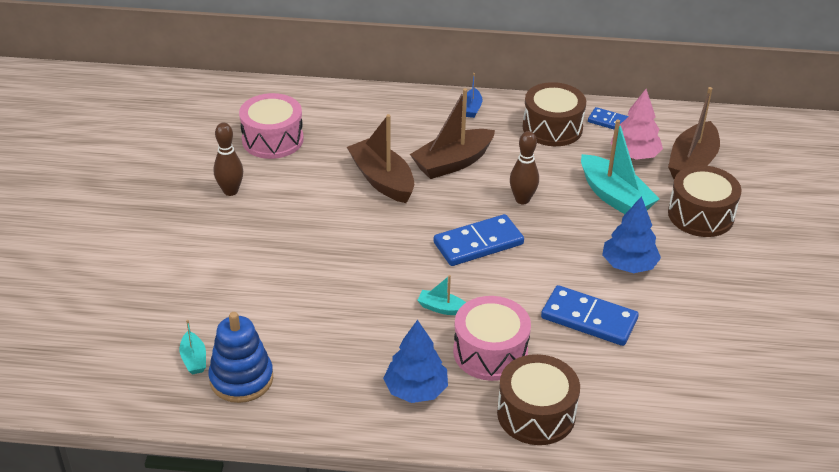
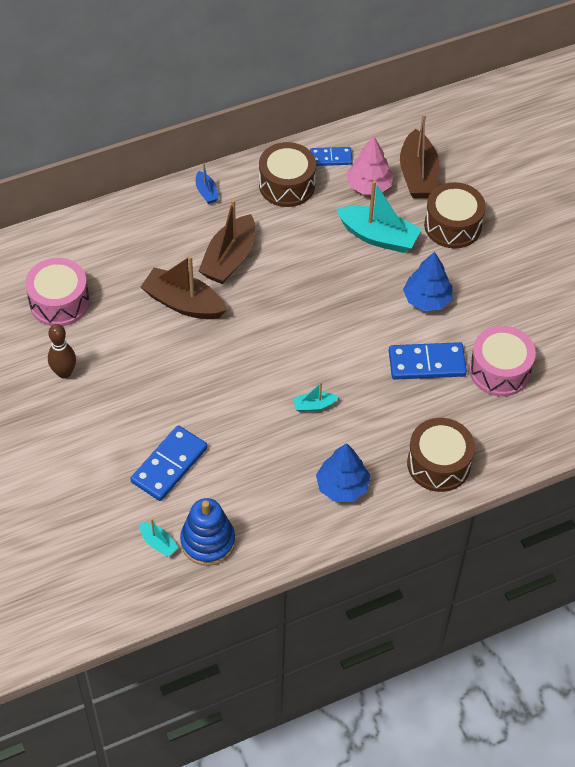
camera: 30 degrees left, 15 degrees up
blue domino [434,214,524,266] -> blue domino moved to [130,425,208,501]
pink drum [453,296,531,381] -> pink drum moved to [469,326,536,397]
brown bowling pin [510,131,539,204] -> none

